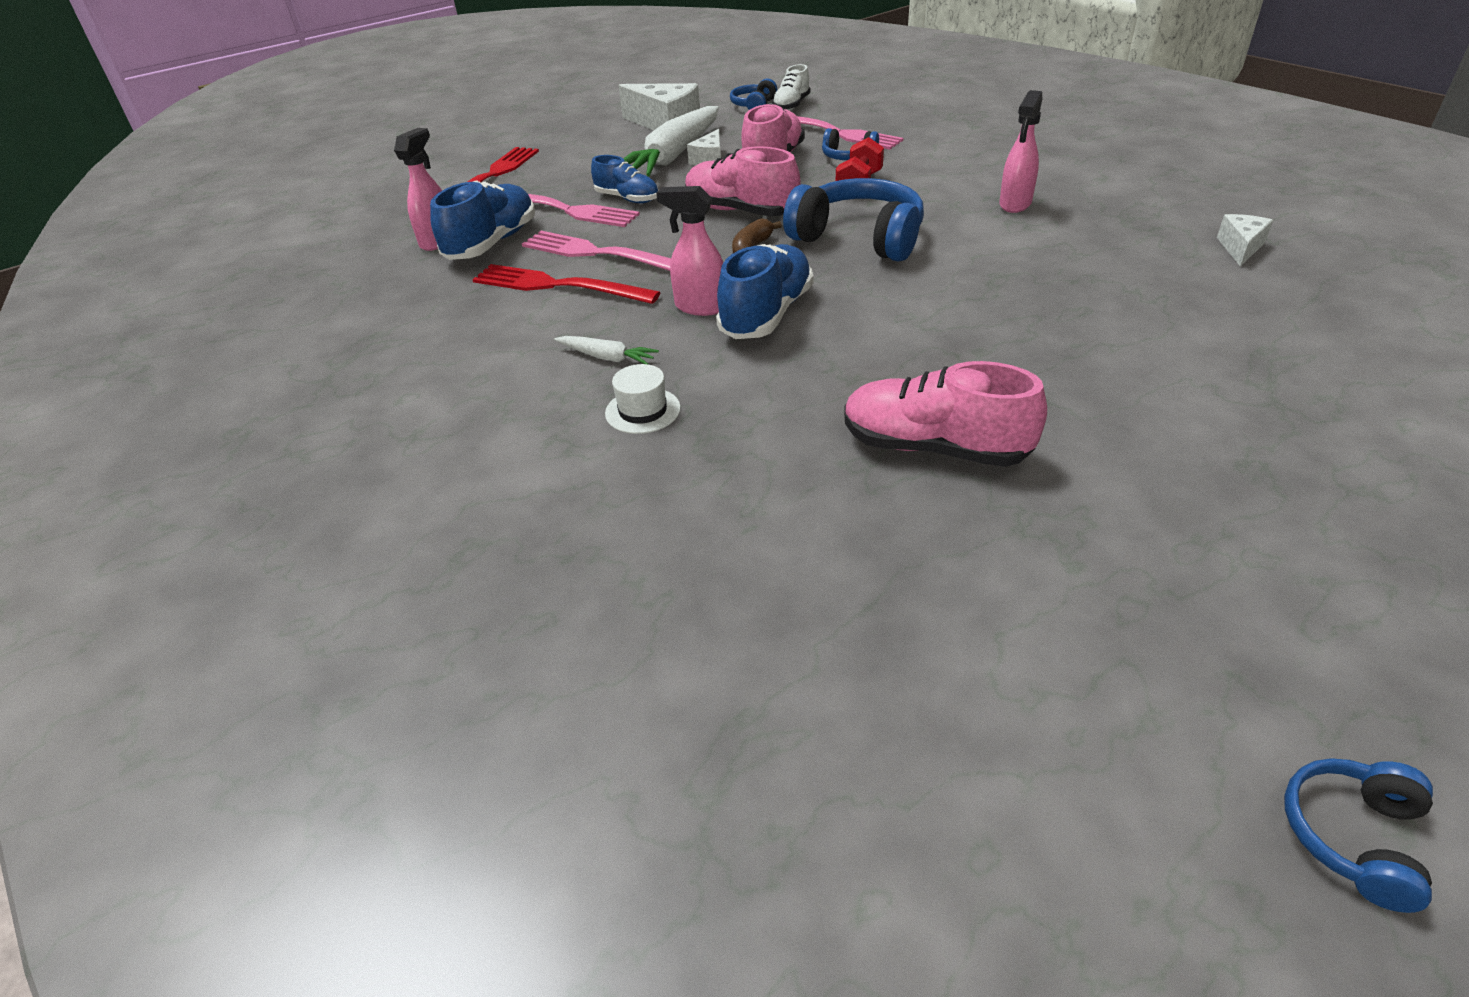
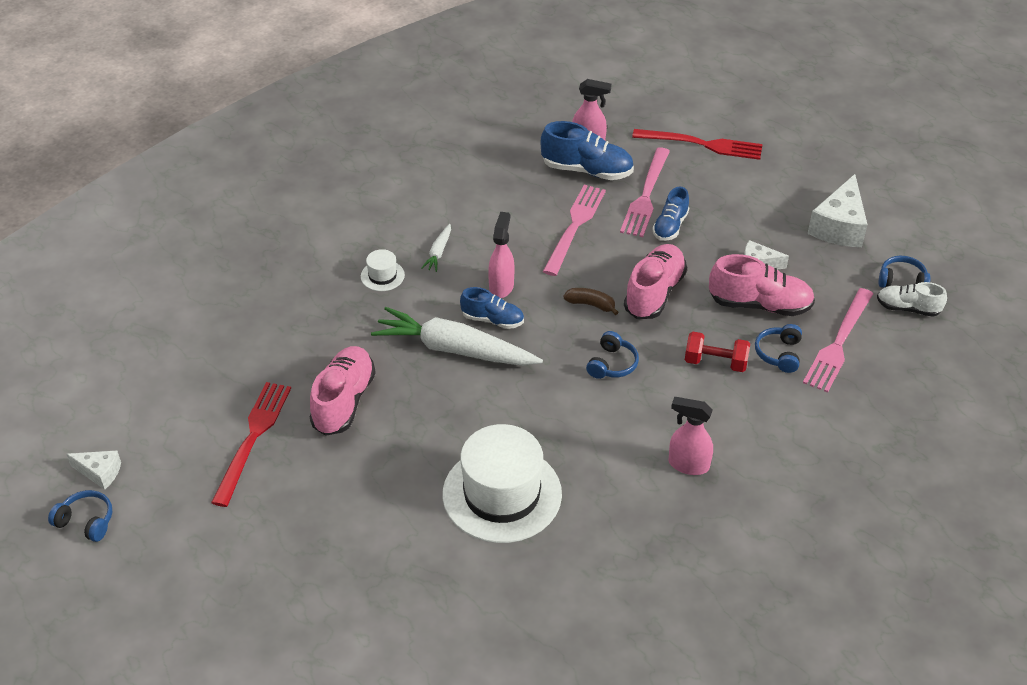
camera: 80 degrees right, 5 degrees up
red fork [472,264,661,304] -> red fork moved to [211,382,291,507]
white carrot [623,106,719,176] -> white carrot moved to [371,307,543,366]
blue shoe [716,244,813,339] -> blue shoe [460,287,524,329], size x0.62
blue headphones [783,178,924,261] -> blue headphones [586,331,639,379], size x0.51
white cheese [1217,214,1273,266] -> white cheese moved to [66,450,121,490]
none -> white hat [443,424,562,543]

